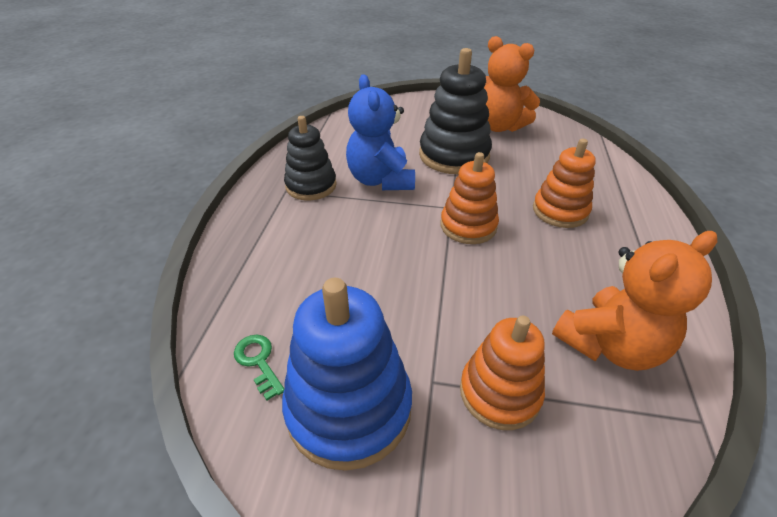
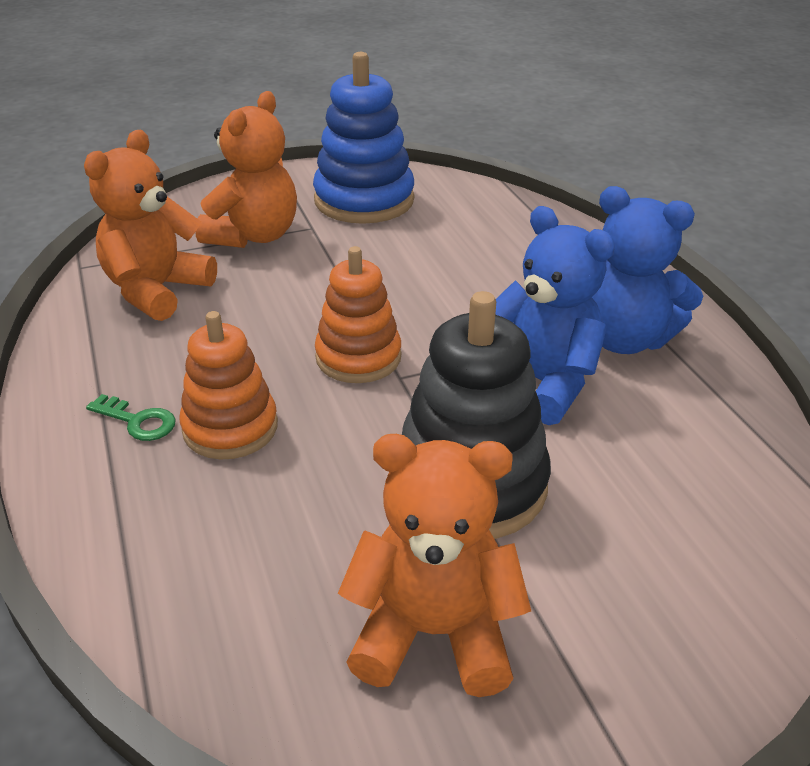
camera: 150 degrees right, 5 degrees down
green key [234,335,284,400] -> green key moved to [86,394,176,441]
black stacking toy [284,116,337,200] -> blue teddy bear [592,186,703,354]
orange stacking toy [460,316,545,430] -> orange teddy bear [196,91,297,248]

